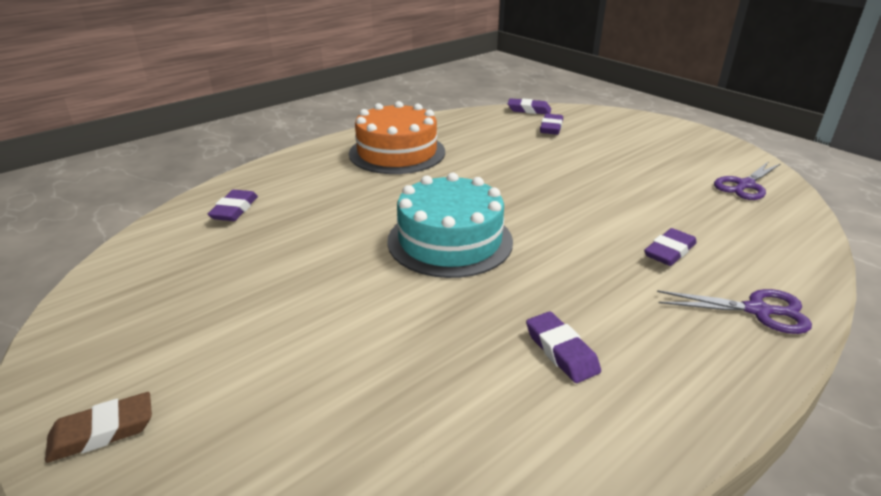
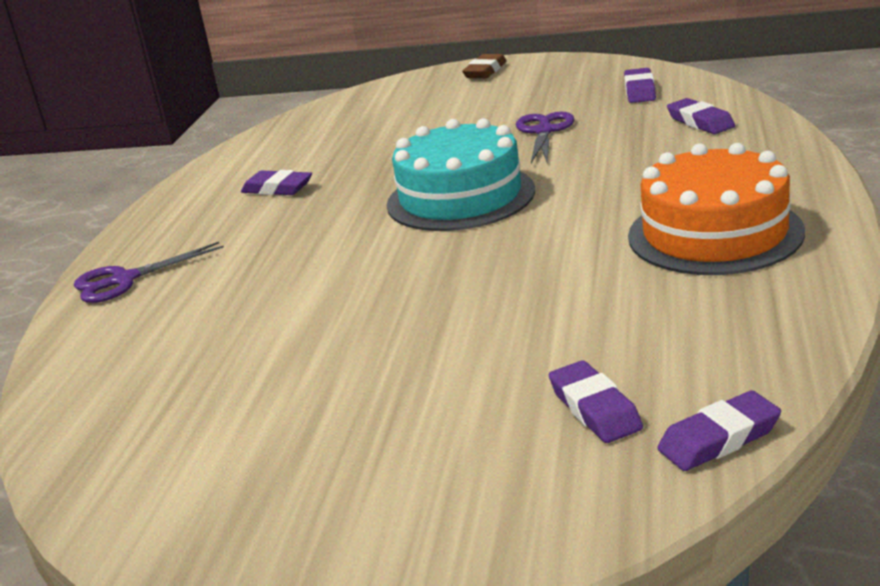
camera: 145 degrees right, 5 degrees down
purple eraser [644,228,697,266] -> purple eraser moved to [624,68,656,103]
purple scissors [714,161,780,200] -> purple scissors moved to [516,111,575,163]

